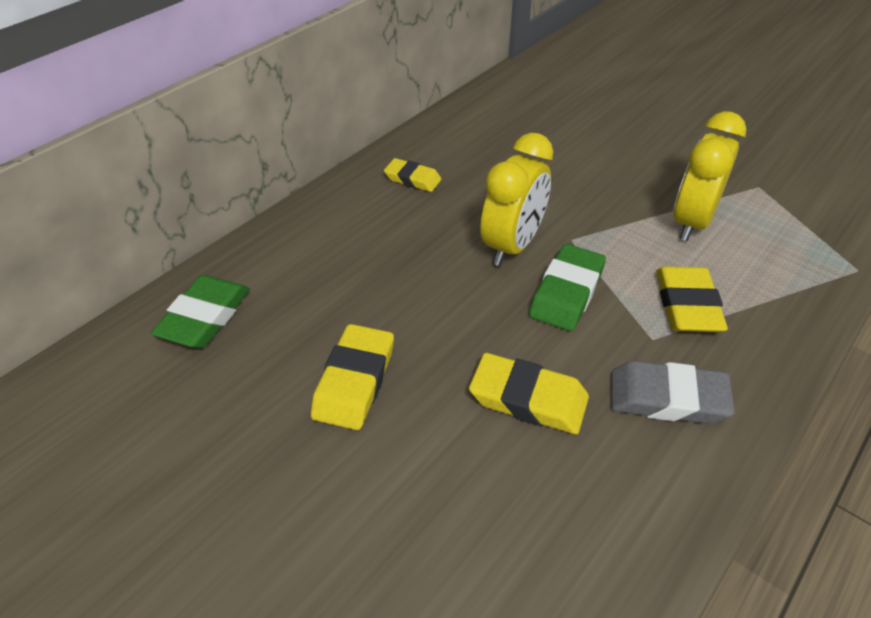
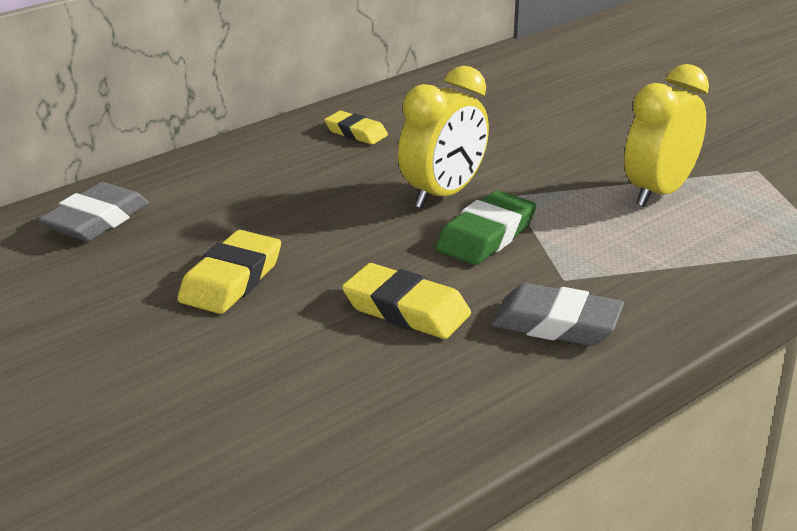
camera: 10 degrees right, 15 degrees down
green eraser [151,275,250,348] -> grey eraser [39,182,149,241]
yellow eraser [656,266,728,332] -> none

